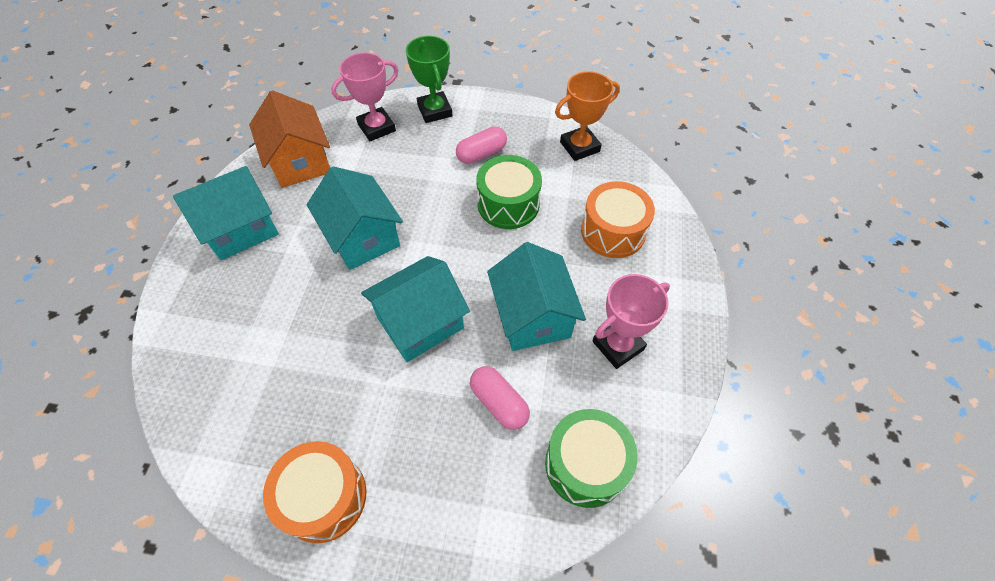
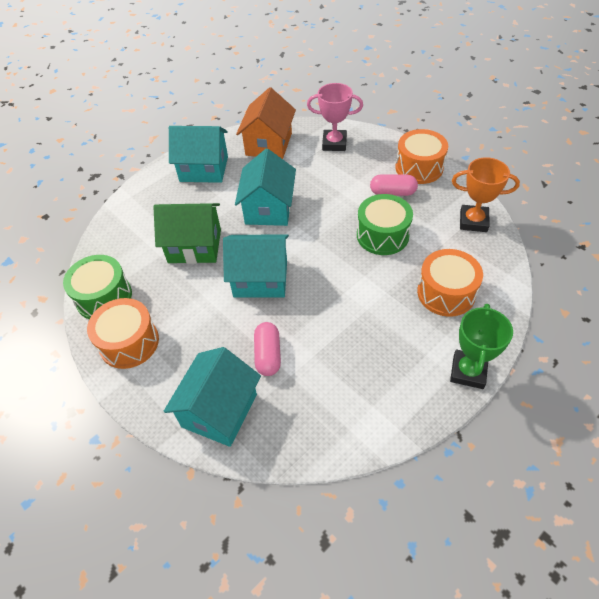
camera: 40 degrees right, 5 degrees down
green trophy [406,36,453,123] -> green trophy moved to [450,304,513,389]
turquoise house [487,242,586,351] -> turquoise house moved to [163,347,261,447]
green drum [545,409,638,508] -> green drum moved to [63,255,132,319]
pink trophy [592,274,670,369] -> none
none -> green house [153,203,221,264]
none -> orange drum [395,129,448,184]

